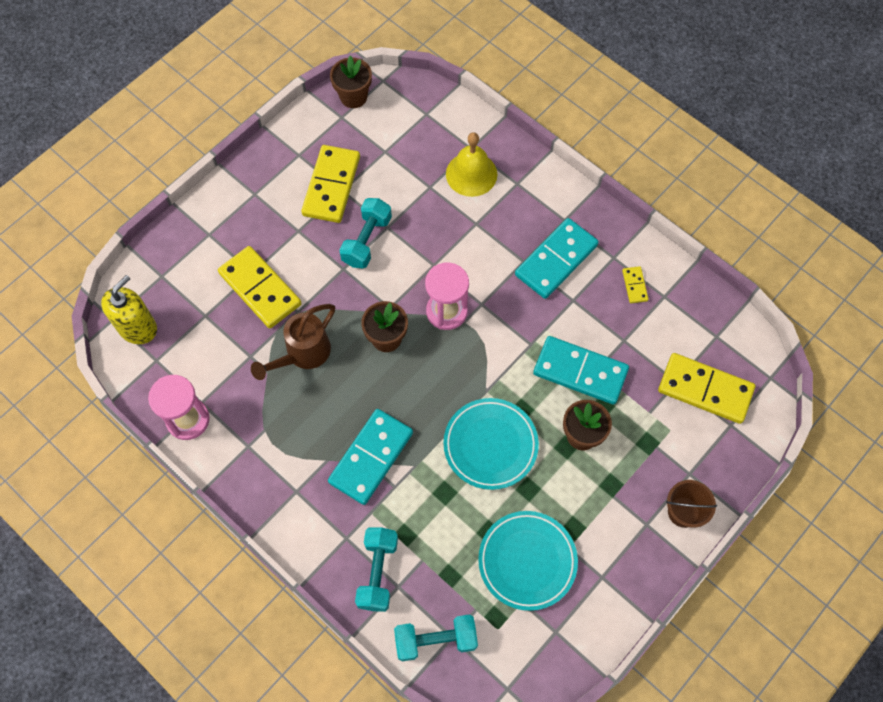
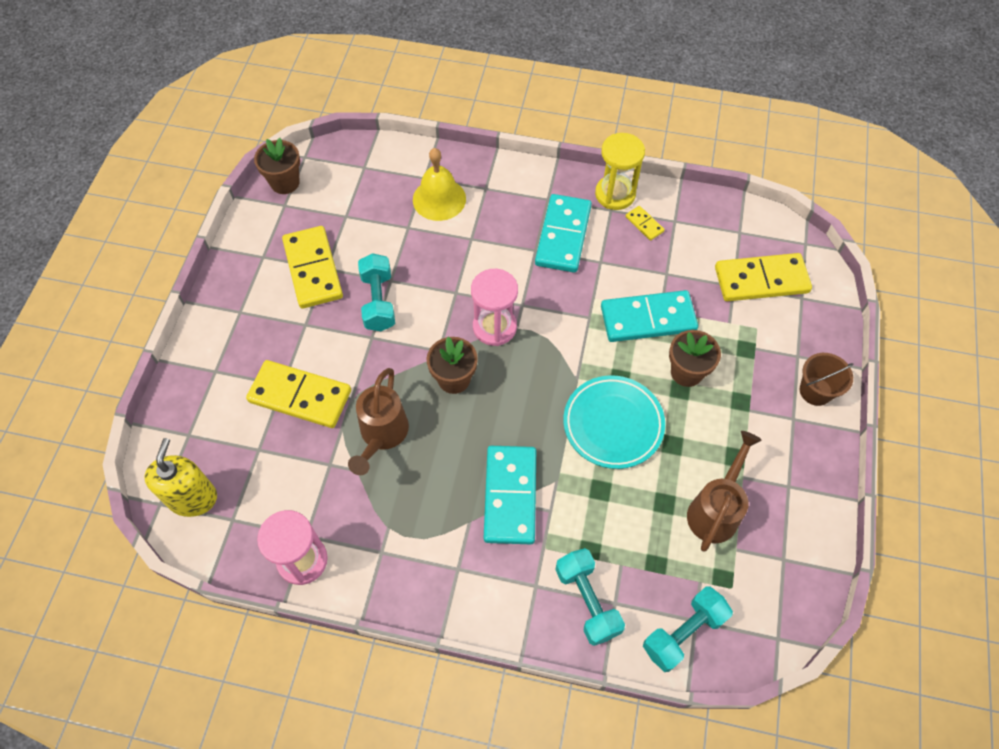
camera: 30 degrees left, 5 degrees down
turquoise plate [478,511,578,611] -> brown watering can [687,431,762,552]
none -> yellow hourglass [595,133,645,210]

